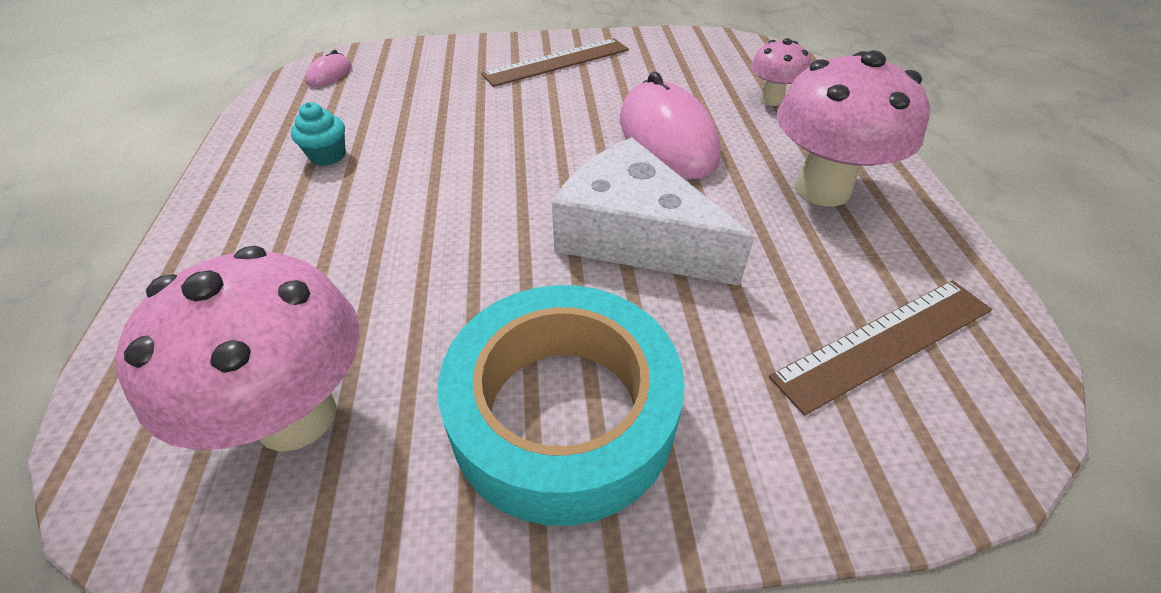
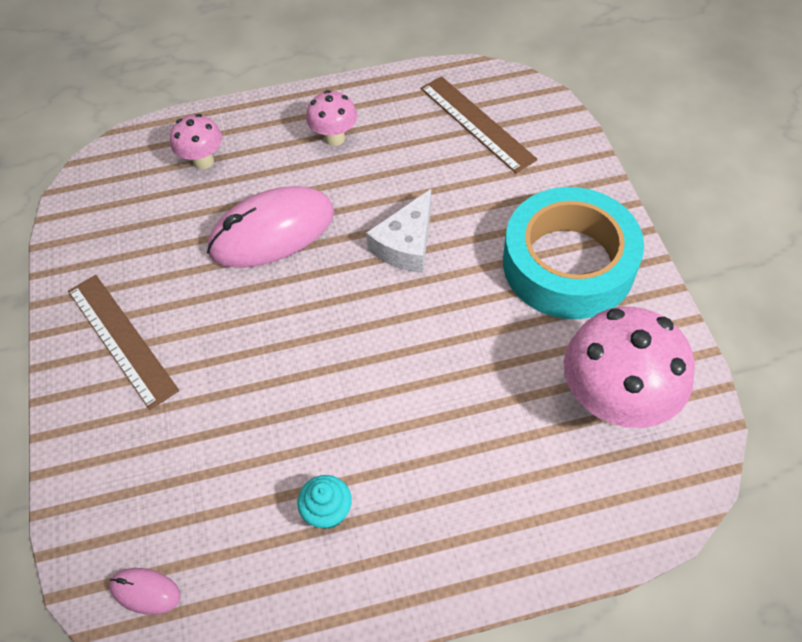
camera: 95 degrees left, 10 degrees up
white cheese [552,137,754,286] -> white cheese [366,189,431,273], size x0.62
pink mushroom [777,51,930,206] -> pink mushroom [306,90,357,146], size x0.53

